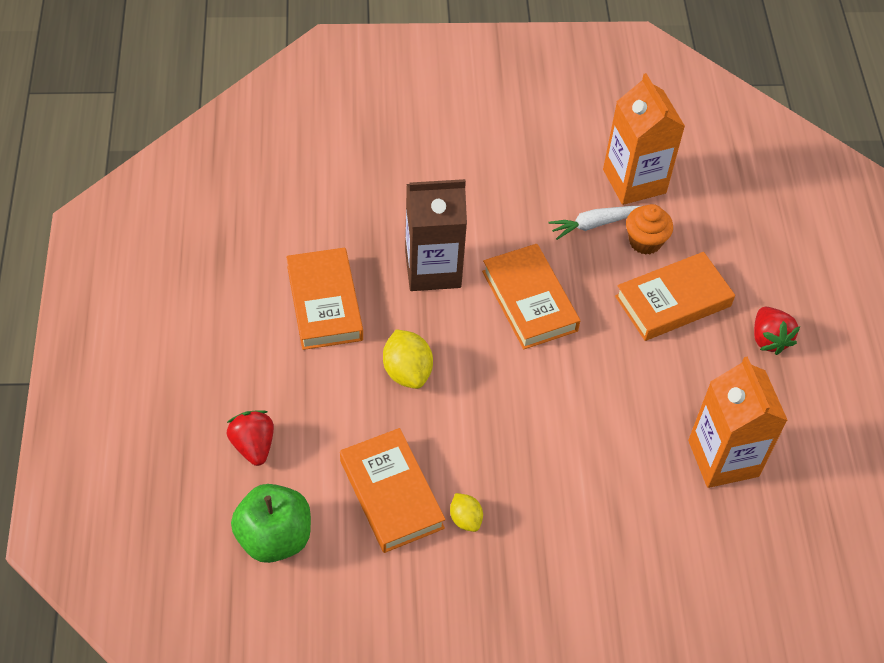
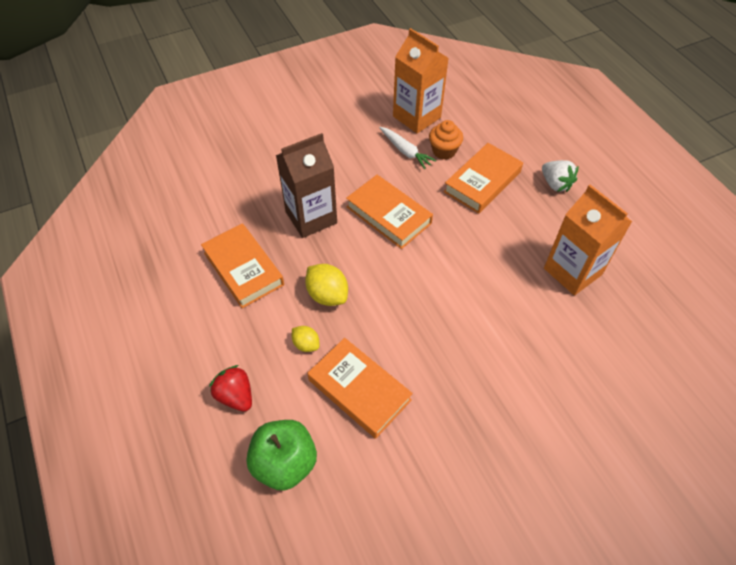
camera: 20 degrees left, 0 degrees up
yellow lemon [450,493,483,532] -> yellow lemon moved to [292,326,319,352]
white carrot [548,206,640,240] -> white carrot turned 90 degrees counterclockwise [379,127,436,169]
red strawberry [754,307,800,355] -> white strawberry [542,160,578,192]

